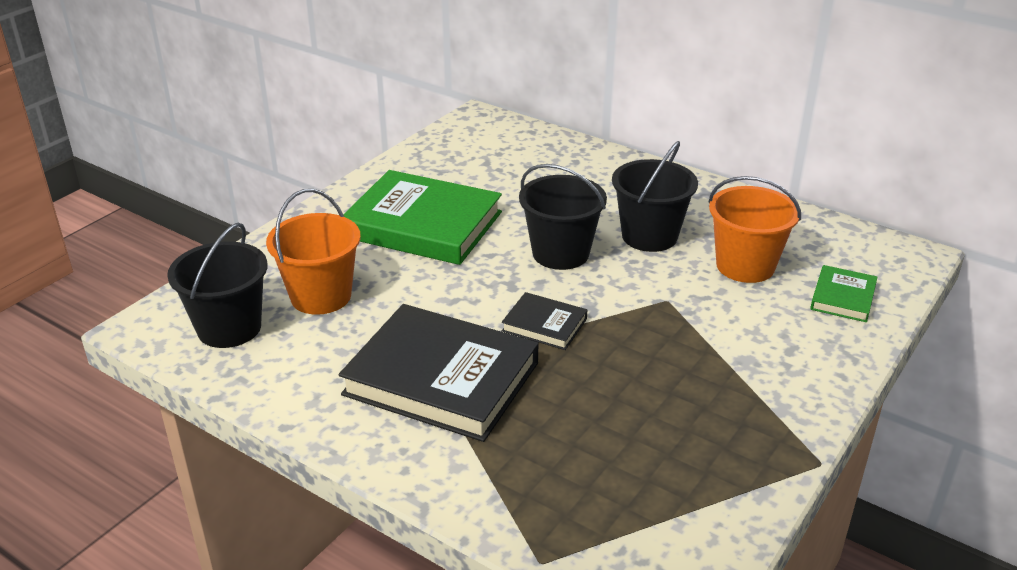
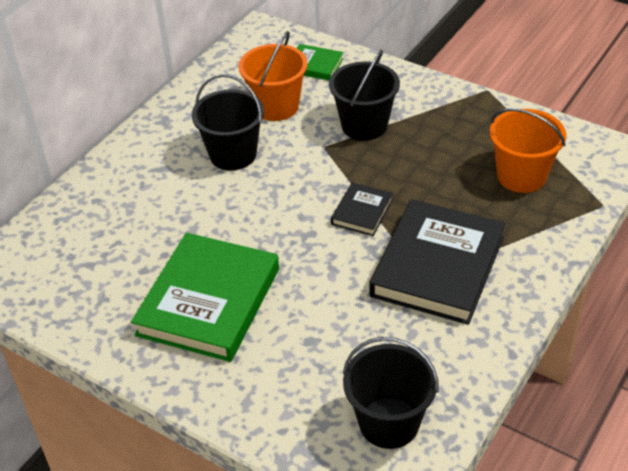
camera: 90 degrees left, 10 degrees up
orange bucket [266,189,361,315] -> orange bucket moved to [490,108,566,193]
black bucket [519,164,607,270] -> black bucket moved to [329,50,400,141]

